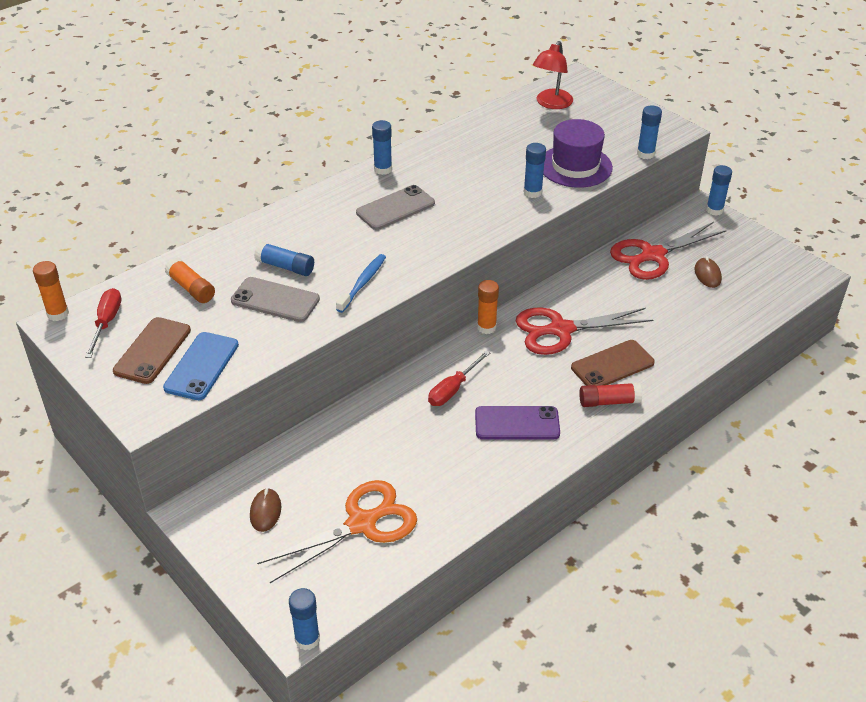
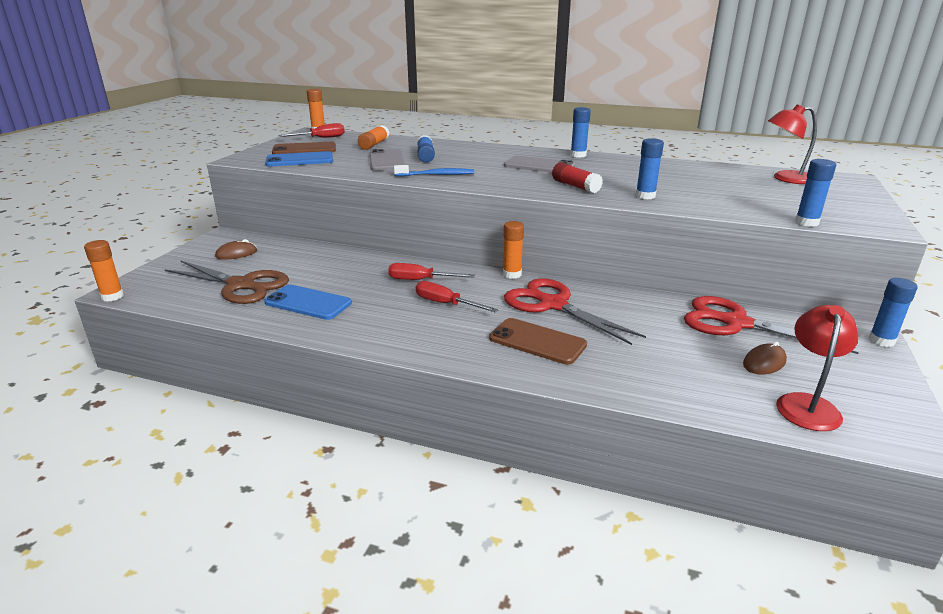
camera: 60 degrees right, 15 degrees down
orange scissors [257,480,417,583] -> brown scissors [164,260,289,304]
blue glue stick [289,588,320,650] -> orange glue stick [84,240,124,302]
purple phone [475,406,560,440] -> none
purple hat [543,119,613,188] -> none
red glue stick [579,382,642,407] -> red glue stick moved to [552,162,603,193]
none -> blue phone [264,285,352,320]
none -> red screwdriver [416,281,498,313]
none -> red lamp [776,305,858,431]

